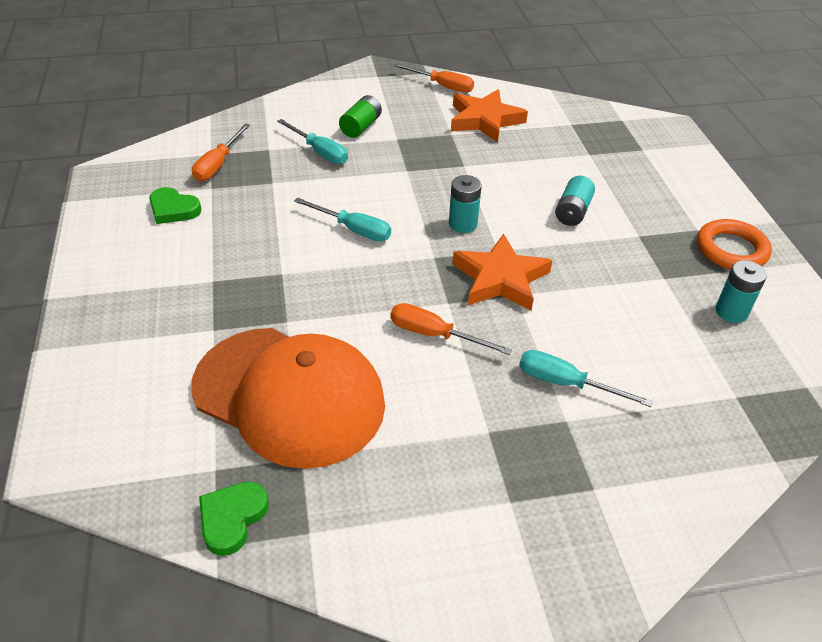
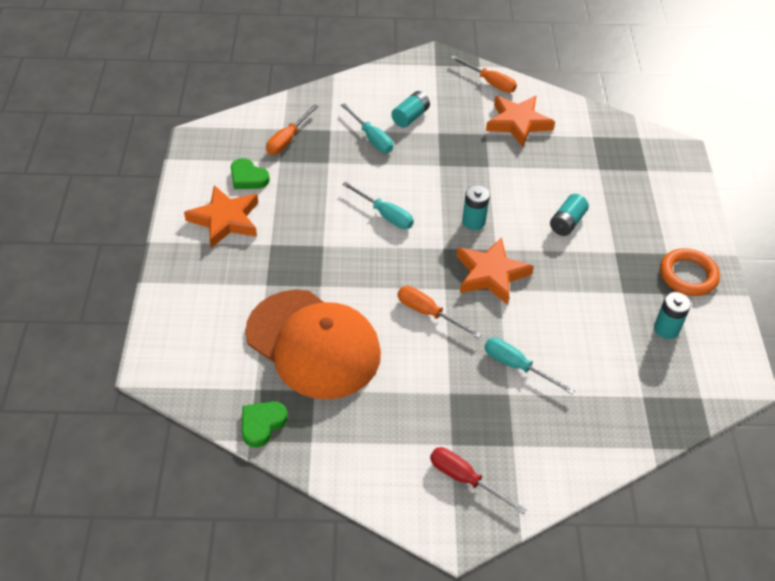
camera: 10 degrees right, 5 degrees up
green battery [339,95,382,138] -> turquoise battery [391,91,430,128]
none -> orange star [184,185,258,248]
none -> red screwdriver [430,447,527,515]

